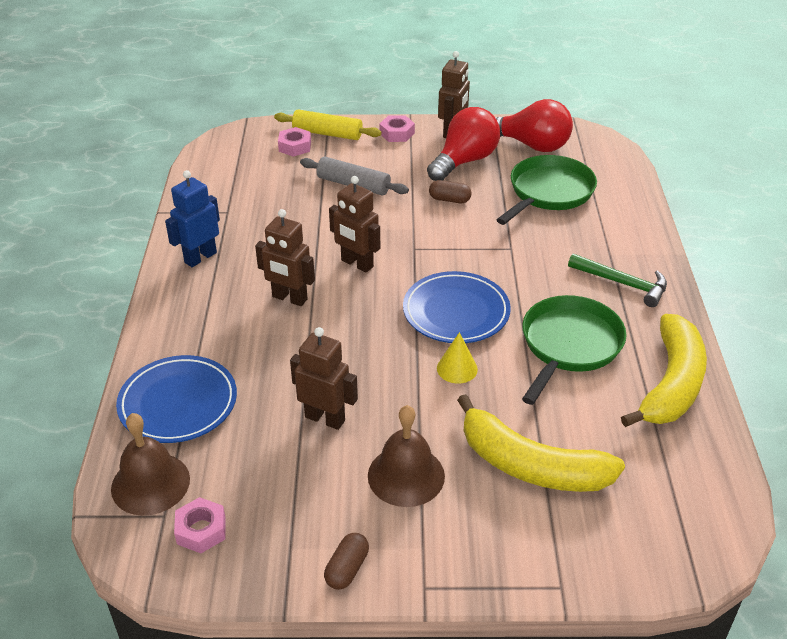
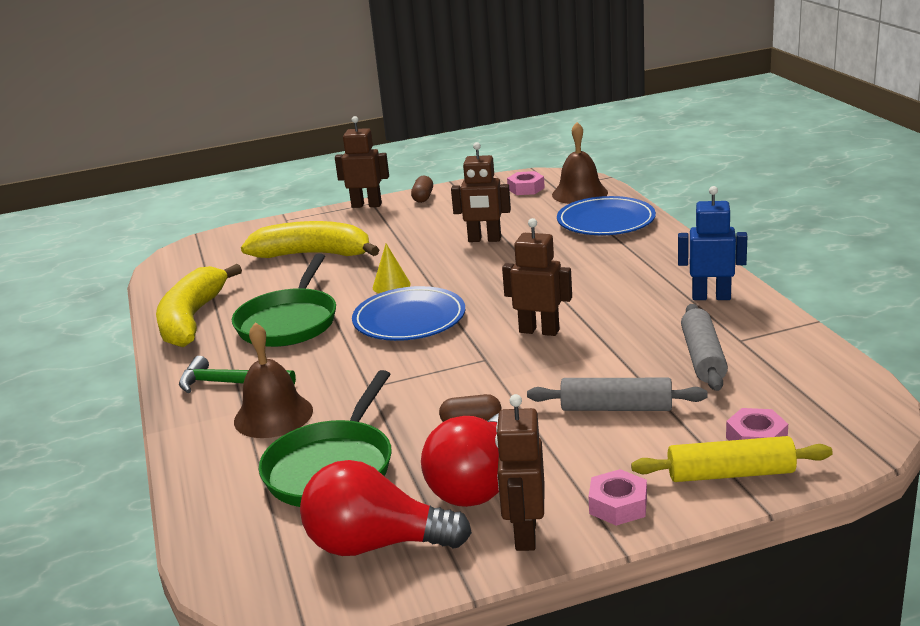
camera: 165 degrees right, 15 degrees down
blue robot [165,170,220,267] -> blue robot turned 105 degrees counterclockwise [678,186,747,300]
brown robot [255,209,315,306] -> brown robot moved to [335,116,389,208]
brown bell [368,405,445,507] -> brown bell moved to [234,322,313,438]
none -> grey rolling pin [681,304,728,391]

